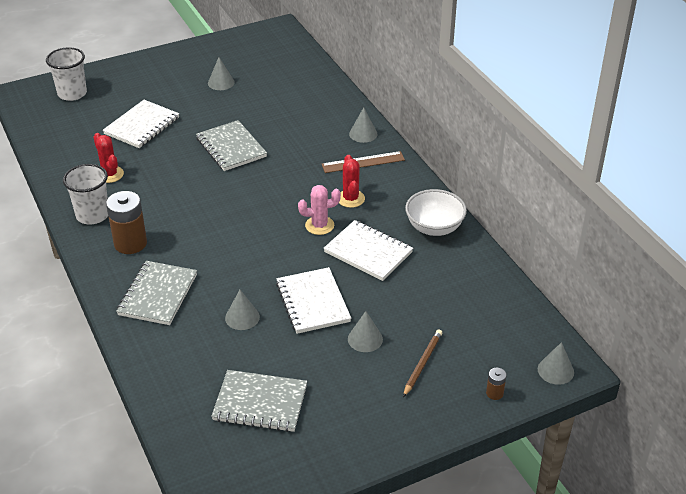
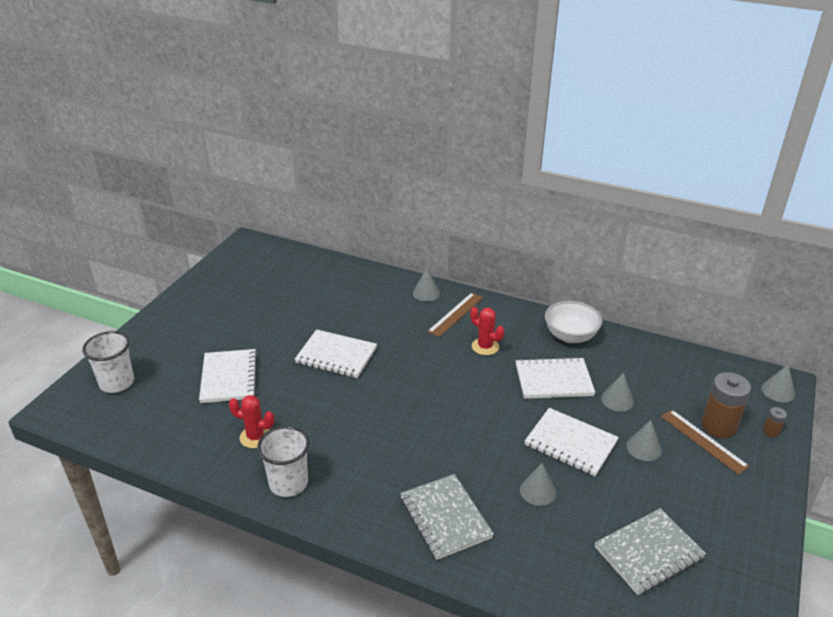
camera: 40 degrees left, 5 degrees down
brown battery [106,191,147,254] -> brown battery moved to [701,372,751,438]
grey notebook [196,120,267,171] -> white notebook [295,329,377,378]
grey cone [208,57,235,90] -> grey cone moved to [601,372,634,411]
pink cactus [298,185,341,235] -> none
brown pencil [403,329,442,397] -> brown ruler [661,410,750,475]

